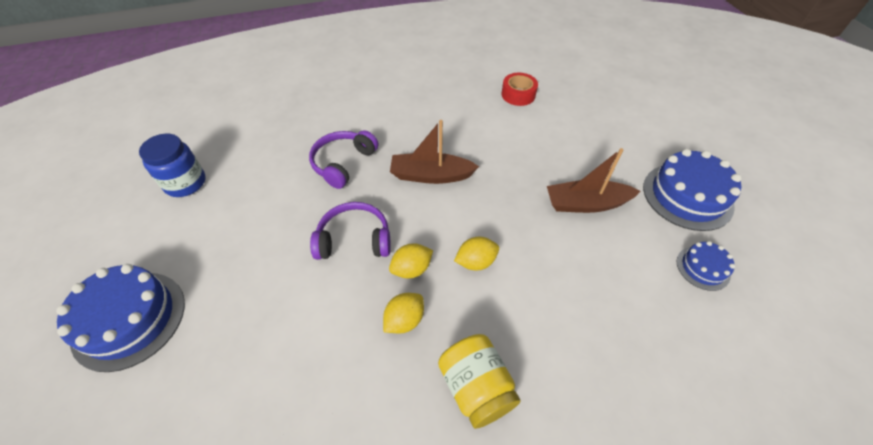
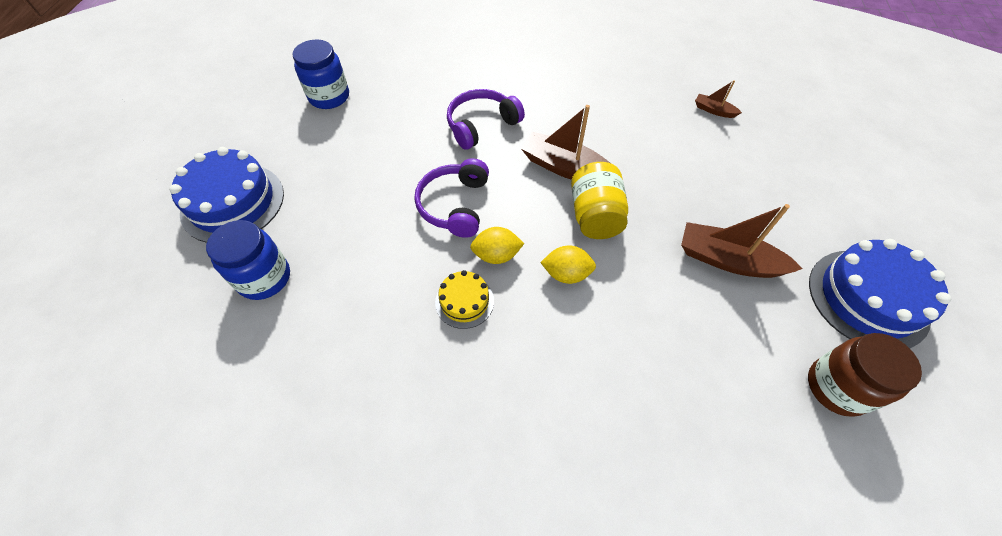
camera: 25 degrees right, 5 degrees up
purple headphones [310,202,391,260] -> purple headphones turned 105 degrees counterclockwise [414,158,489,238]
yellow lemon [383,293,424,333] -> yellow cake [435,270,494,329]
yellow jar [438,334,521,429] -> yellow jar moved to [571,162,628,239]
red tape [502,73,538,106] -> brown boat [695,80,742,118]
blue cake [677,241,735,291] -> brown jar [808,333,922,417]
none -> blue jar [206,220,290,300]

